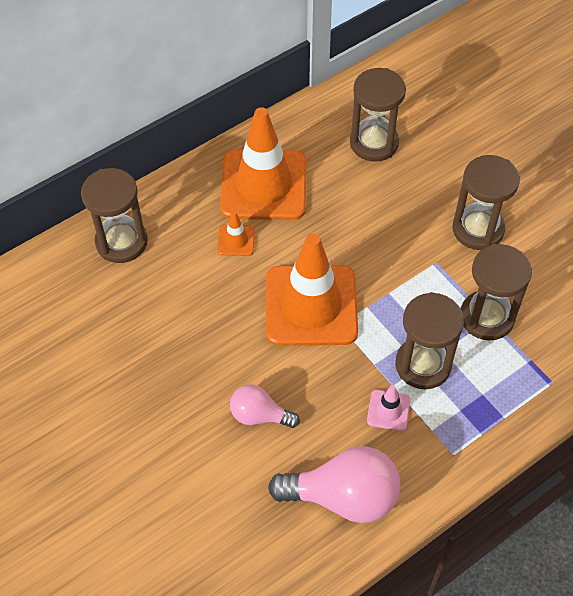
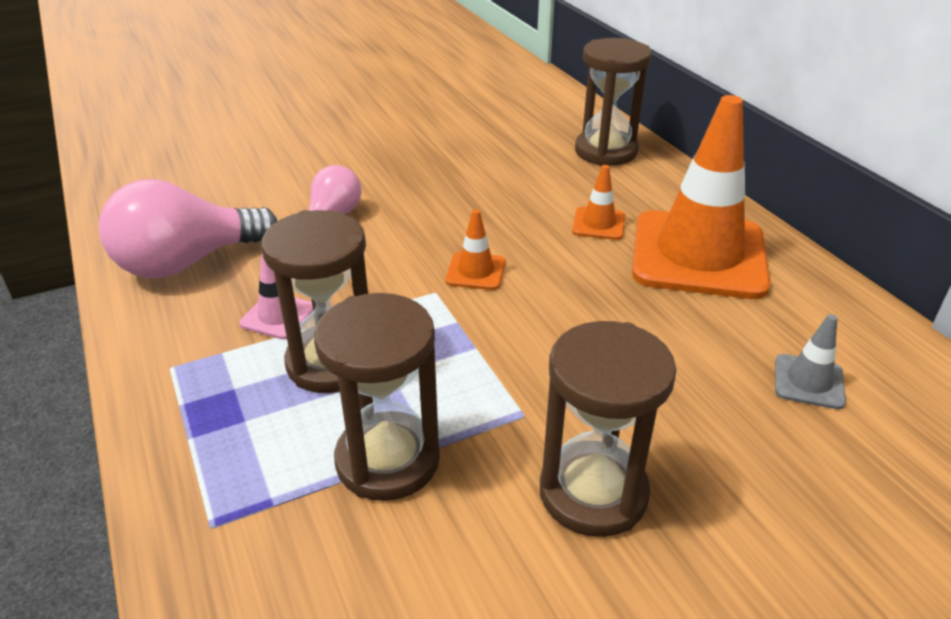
camera: 100 degrees right, 20 degrees down
orange traffic cone [266,234,358,346] -> orange traffic cone [445,209,506,290], size x0.41
pink light bulb [268,446,400,523] -> pink light bulb turned 45 degrees clockwise [99,179,277,278]
brown hourglass [350,68,406,162] -> grey traffic cone [775,314,846,409]

